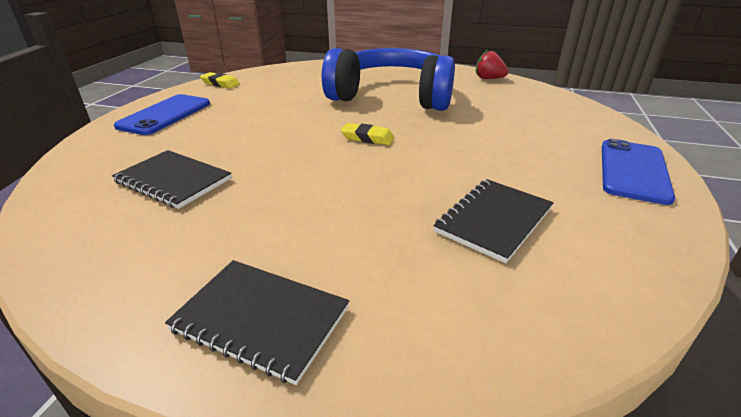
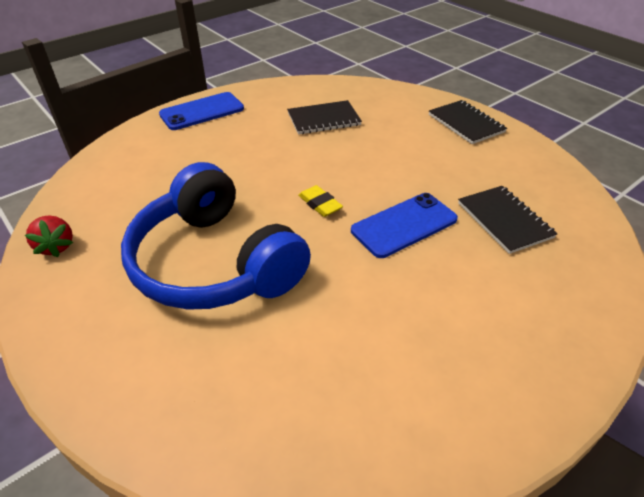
camera: 145 degrees left, 10 degrees up
blue phone [114,94,210,135] -> blue phone moved to [351,193,458,258]
yellow eraser [200,72,240,89] -> none

